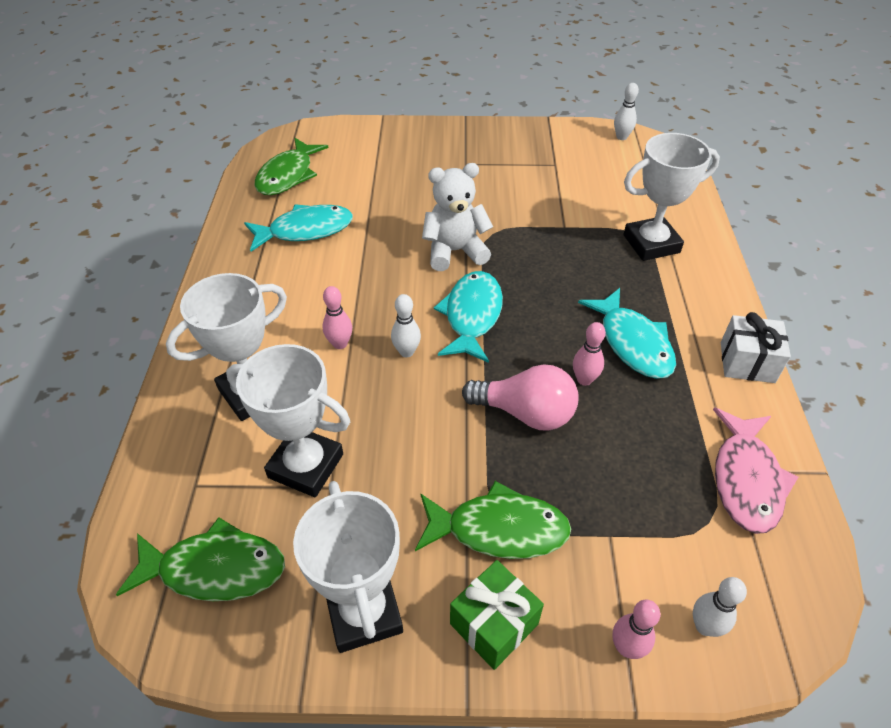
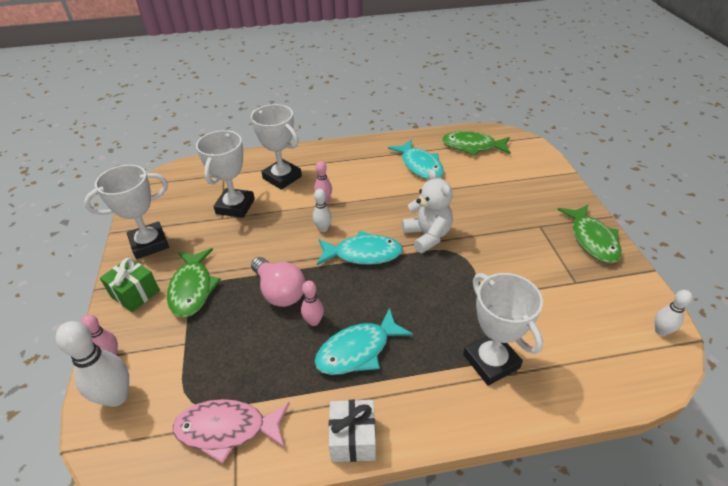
camera: 80 degrees right, 5 degrees down
green fish [116,517,285,601] -> green fish moved to [557,205,622,263]
pink light bulb [462,365,579,431] -> pink light bulb turned 45 degrees counterclockwise [251,257,305,307]
white bowling pin [693,577,747,637] -> white bowling pin [56,321,129,407], size x1.77

